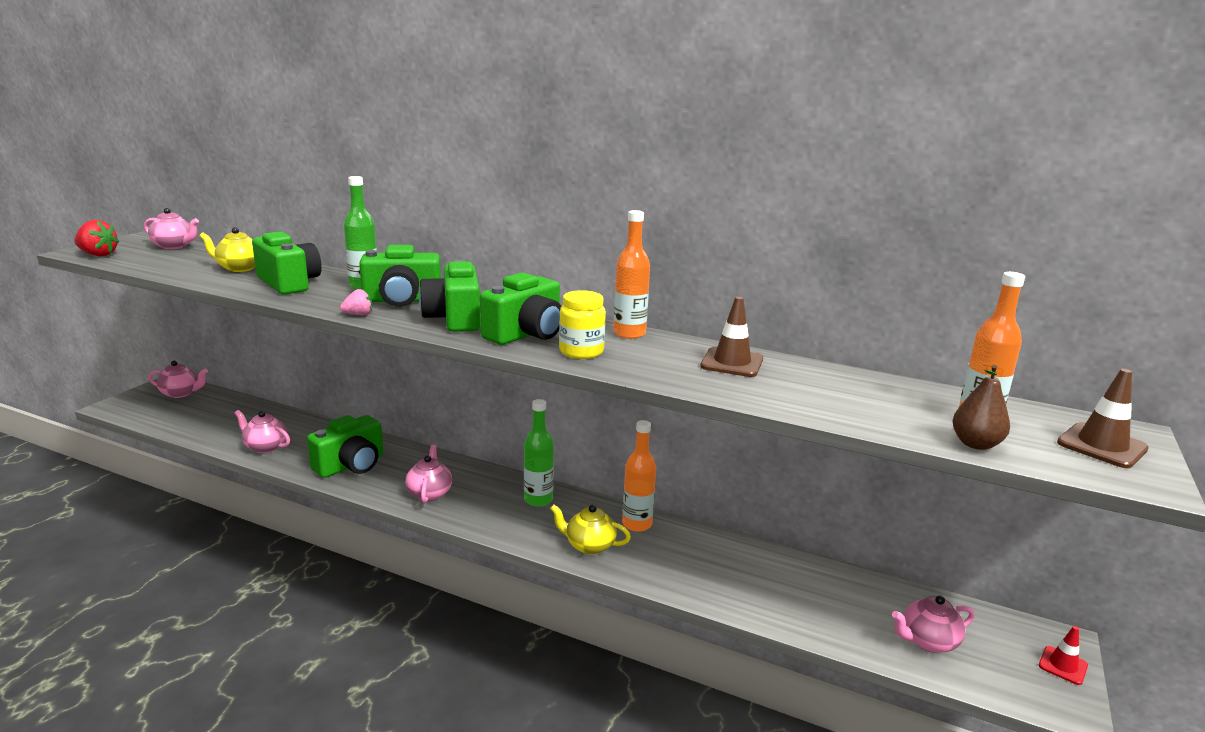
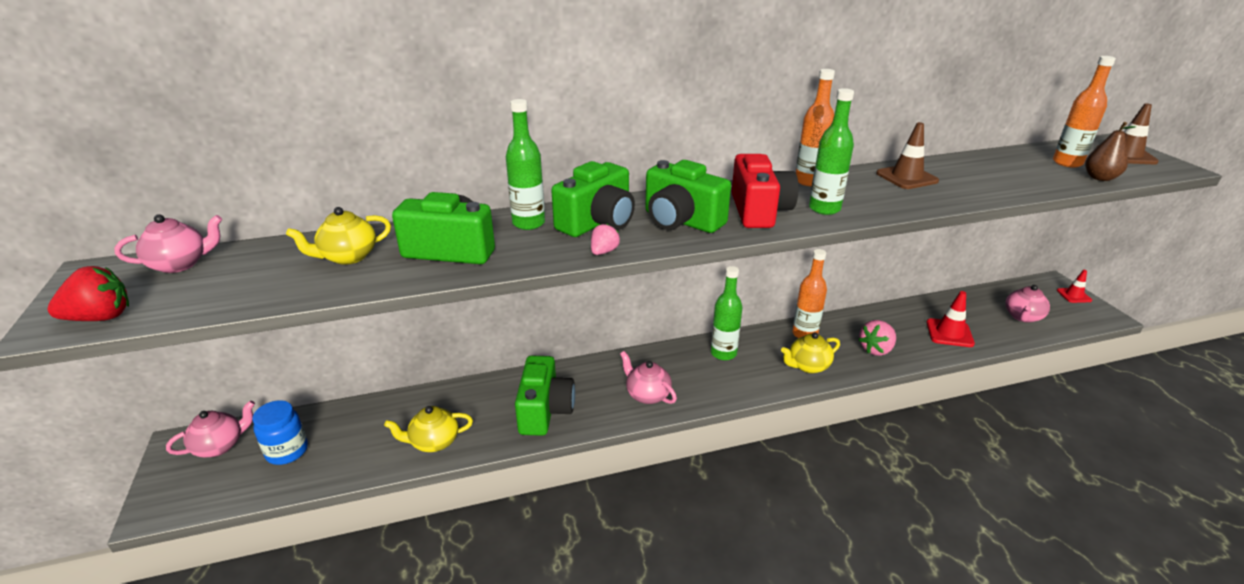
camera: 40 degrees left, 10 degrees up
pink teapot [235,410,290,453] -> yellow teapot [384,406,473,452]
green camera [480,272,561,345] -> red camera [732,154,799,228]
yellow jar [559,290,606,359] -> green bottle [809,88,854,215]
none -> blue jar [252,400,308,465]
none -> pink strawberry [858,320,896,356]
none -> red traffic cone [926,291,975,347]

